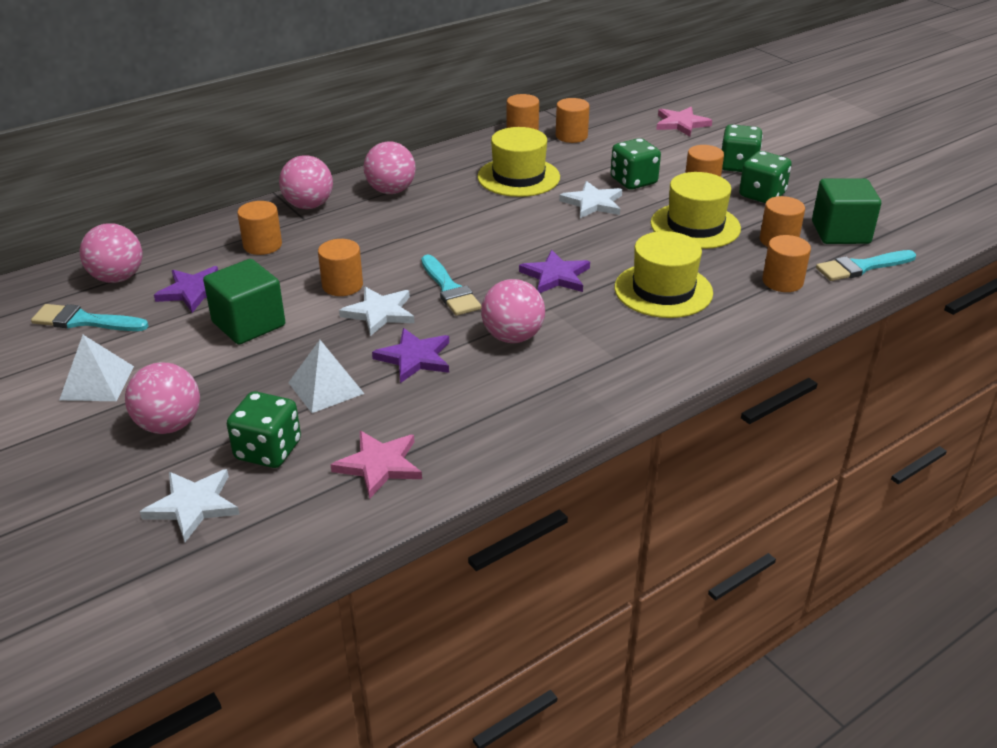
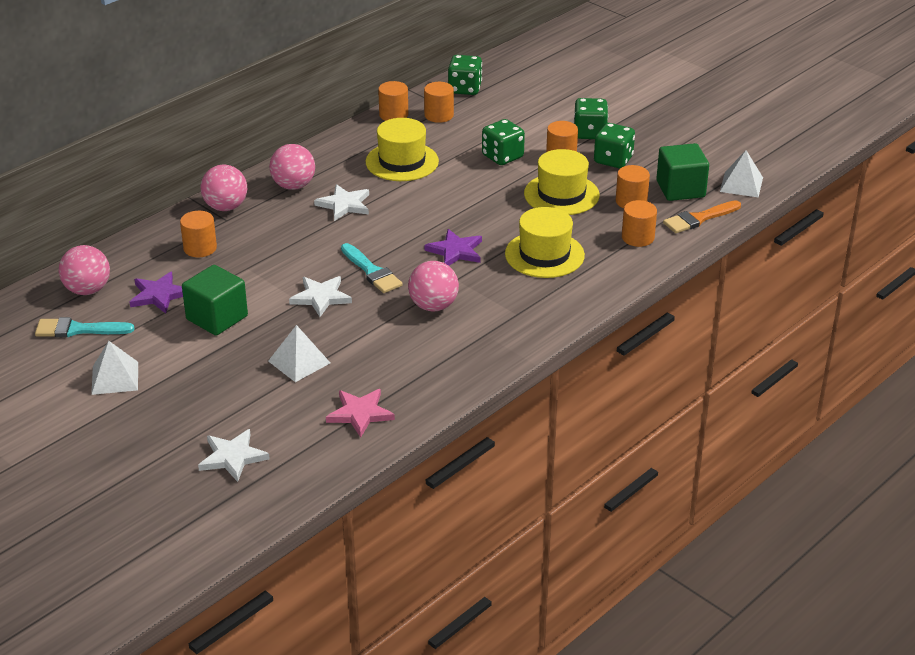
camera: 10 degrees left, 0 degrees up
pink ball [125,363,200,434] -> none
green dice [227,391,301,468] -> green dice moved to [448,55,482,95]
orange cylinder [318,239,363,296] -> none
purple star [372,328,449,383] -> none
white star [559,181,622,218] -> white star moved to [314,184,369,221]
pink star [656,107,712,137] -> none
turquoise brush [816,250,916,281] -> orange brush [663,200,741,233]
none -> white pyramid [720,150,763,197]

